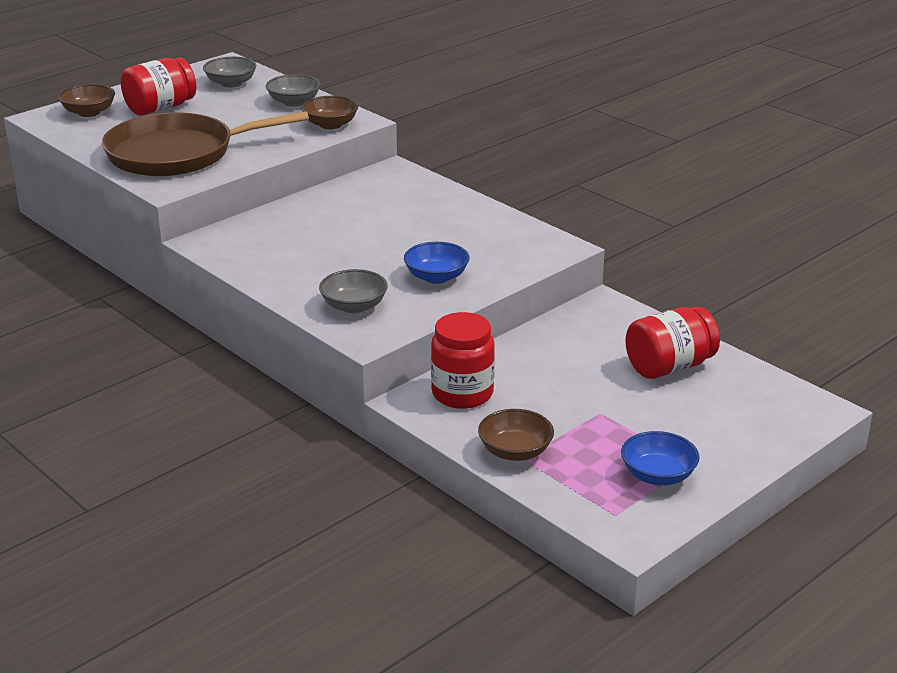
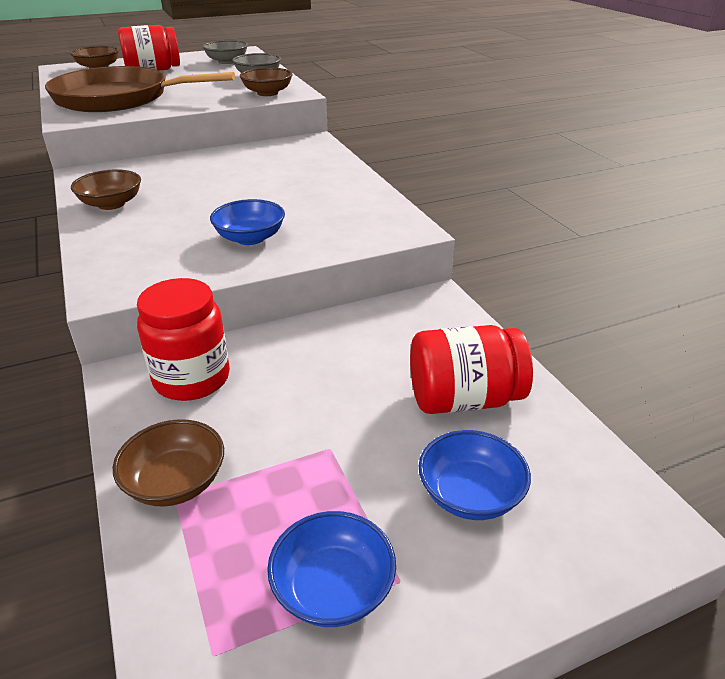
camera: 20 degrees right, 5 degrees up
grey bowl [319,269,388,313] -> none
none -> brown bowl [71,169,141,210]
none -> blue bowl [419,430,531,520]

